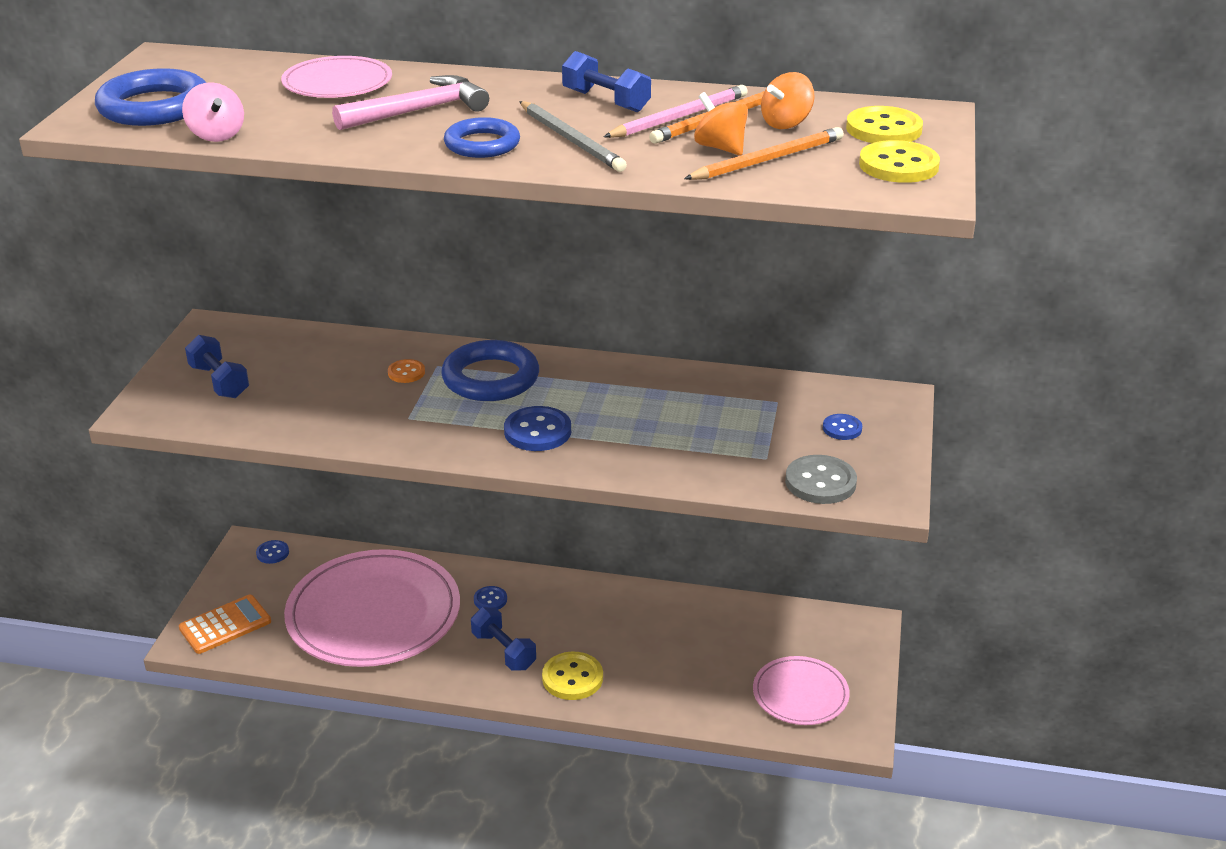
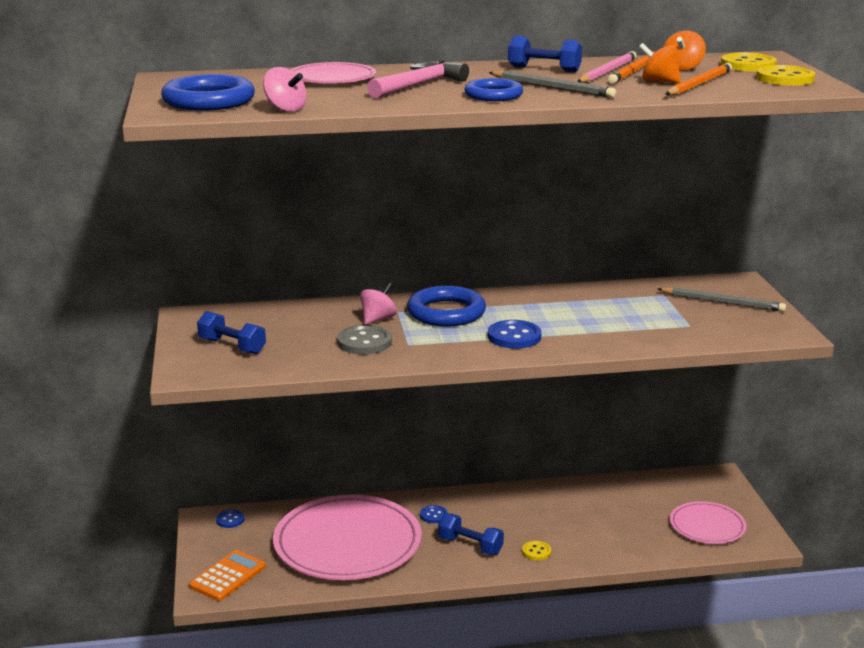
camera: 20 degrees left, 10 degrees down
orange button [388,359,425,383] -> pink spinning top [360,282,397,325]
yellow button [542,652,603,700] -> yellow button [522,541,551,560], size x0.58
grey button [785,455,857,504] -> grey button moved to [337,325,392,354]
blue button [823,414,862,440] -> grey pencil [658,287,786,312]

